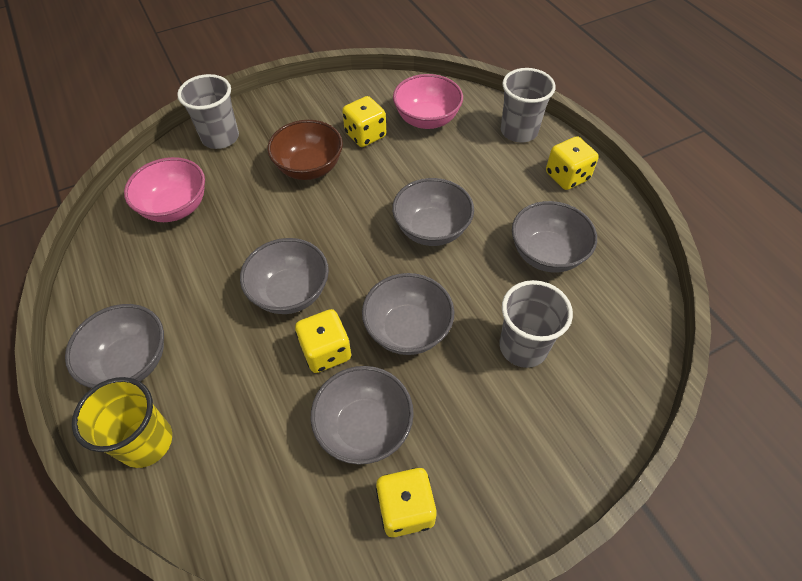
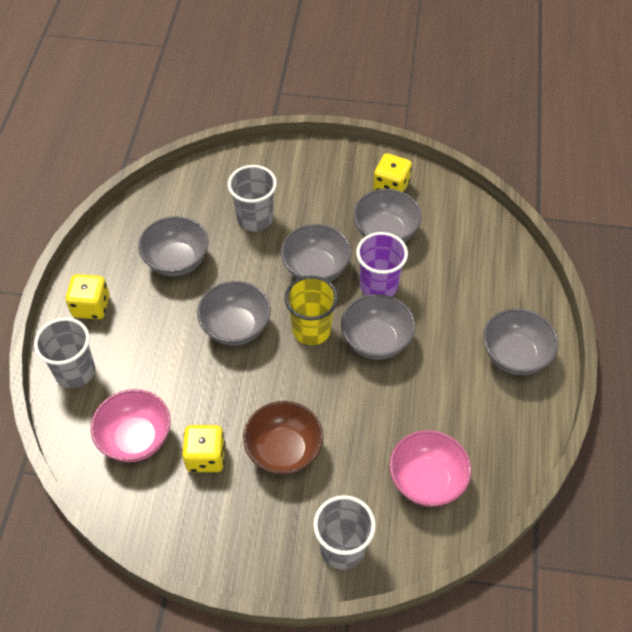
camera: 145 degrees left, 0 degrees up
yellow cup [72,377,172,468] -> yellow cup moved to [285,276,338,345]
yellow dice [295,309,351,373] -> purple cup [356,232,408,296]

